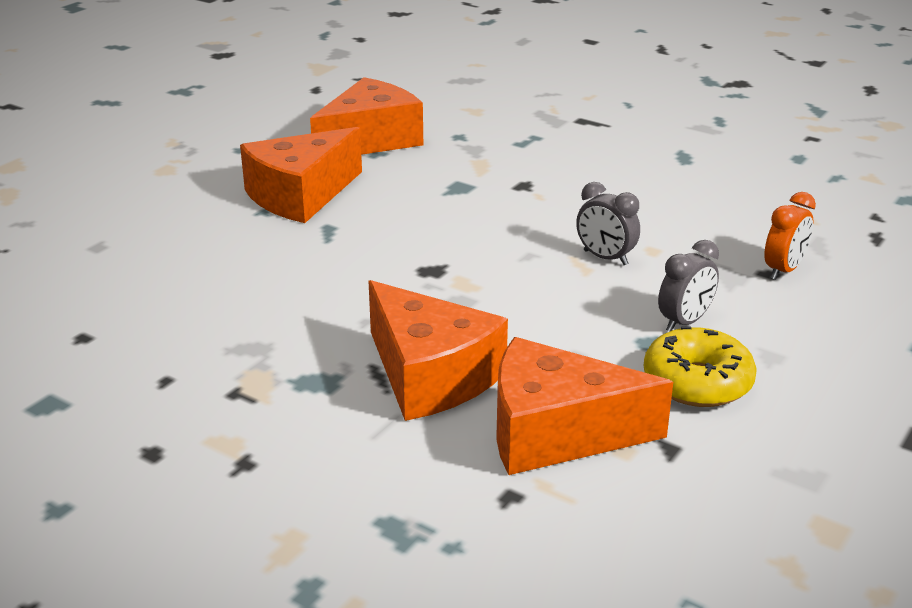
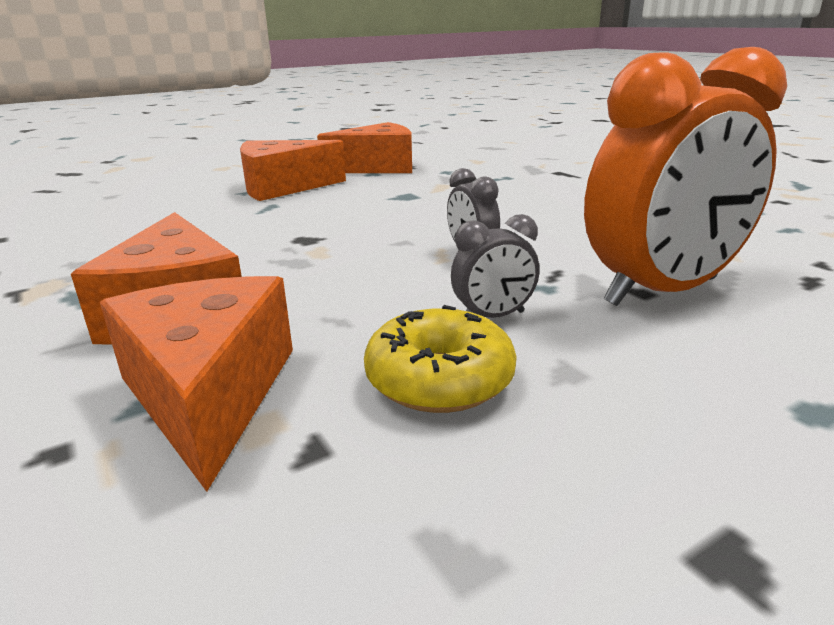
camera: 25 degrees right, 5 degrees down
orange cheese [496,337,673,475] -> orange cheese turned 45 degrees clockwise [100,276,293,492]
orange clock [764,192,816,280] -> orange clock [584,47,787,306], size x2.32

